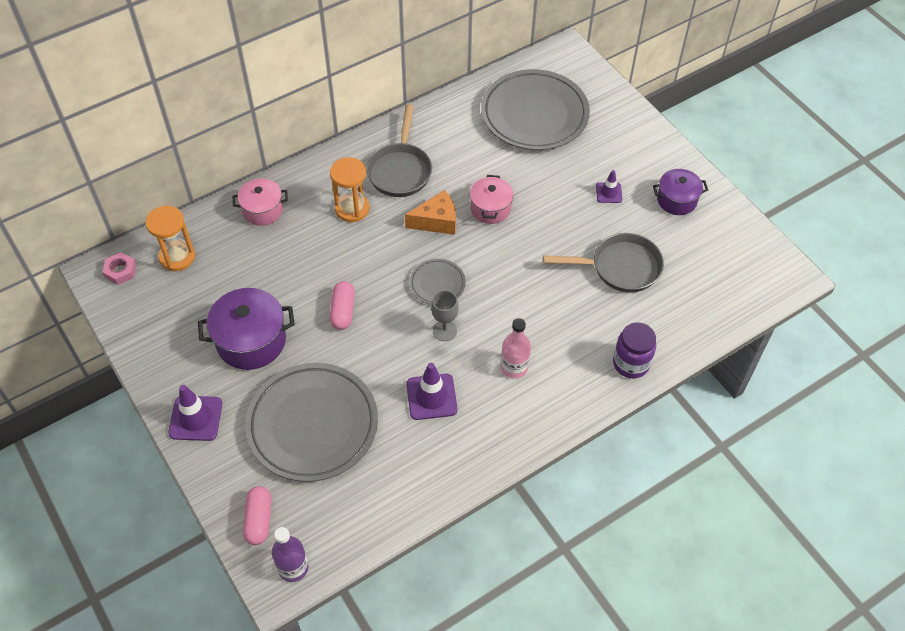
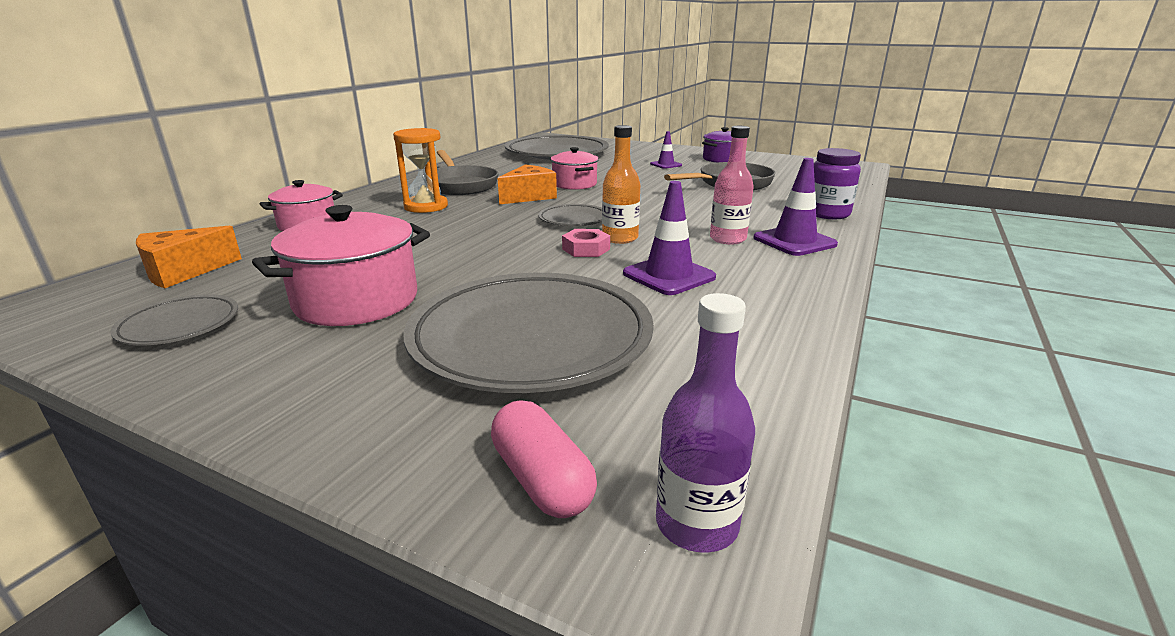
camera: 30 degrees left, 30 degrees down
pink nut [102,252,136,285] -> pink nut moved to [562,229,610,257]
orange hourglass [146,206,195,271] -> orange cheese [136,226,242,288]
purple traffic cone [168,385,222,441] -> purple traffic cone moved to [753,158,838,256]
purple pot [198,288,295,370] -> pink pot [252,205,430,326]
pink capsule [329,281,355,330] -> none
grey goblet [431,290,459,341] -> orange bottle [602,125,640,244]
none -> grey plate [110,294,238,345]

